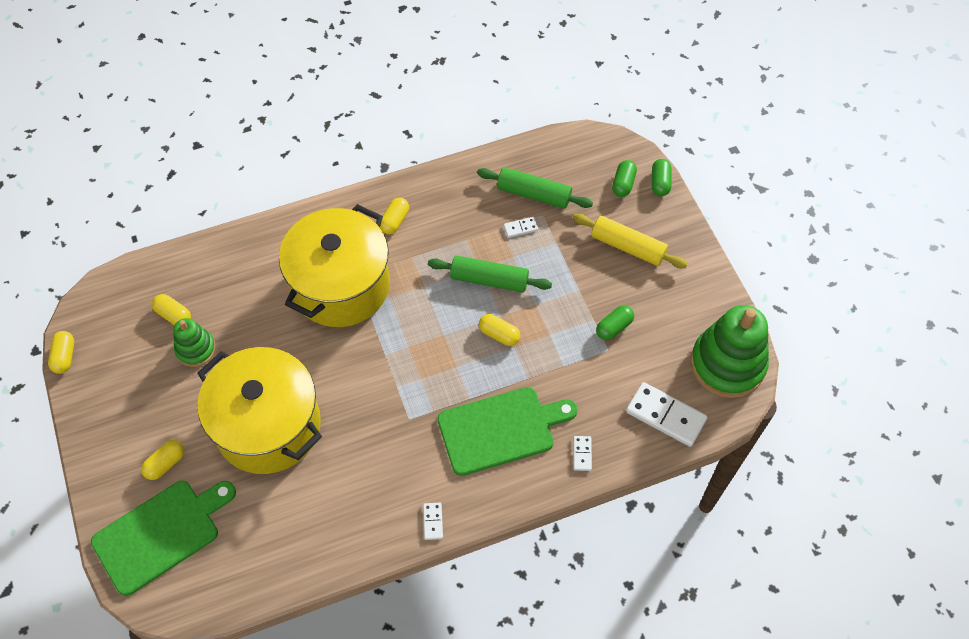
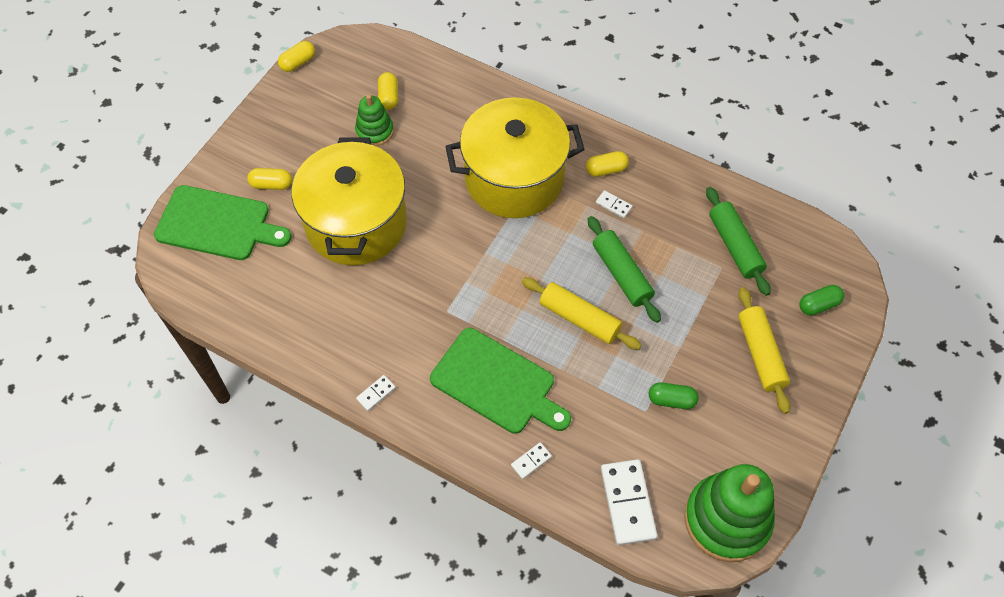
camera: 50 degrees right, 0 degrees up
yellow capsule [479,314,520,346] -> yellow rolling pin [522,277,642,350]
white domino [504,217,538,238] -> white domino moved to [596,190,633,219]
green capsule [652,159,671,196] -> none

